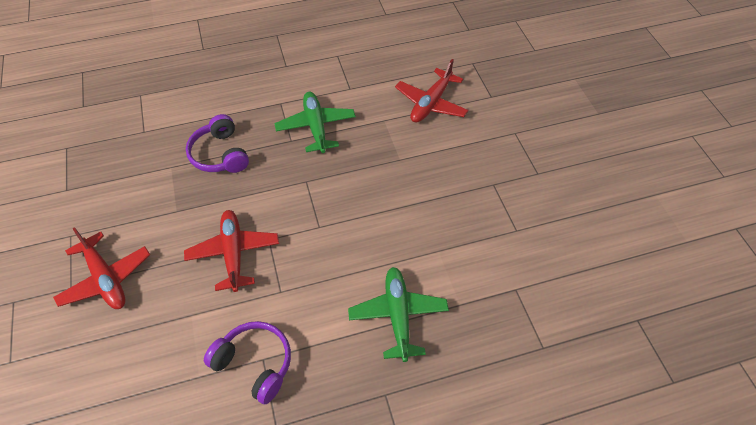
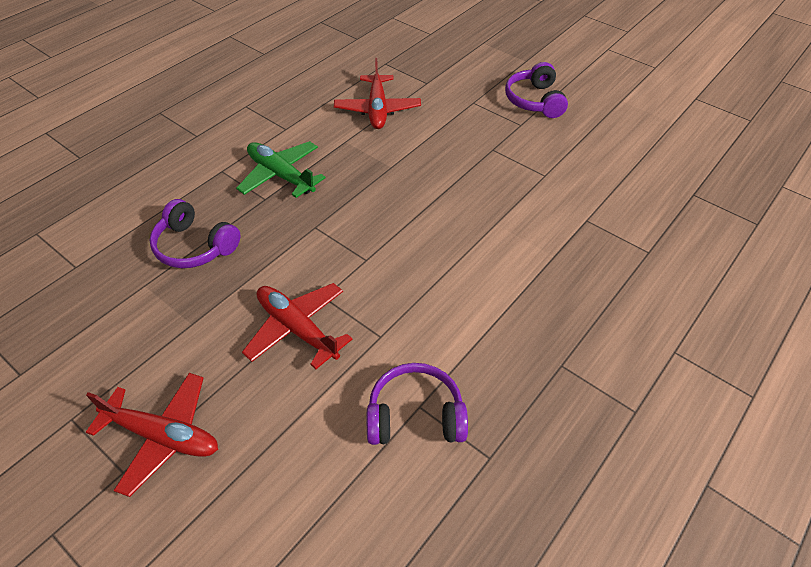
camera: 35 degrees left, 5 degrees down
green plane [348,267,449,362] -> none
none -> purple headphones [505,62,568,118]

